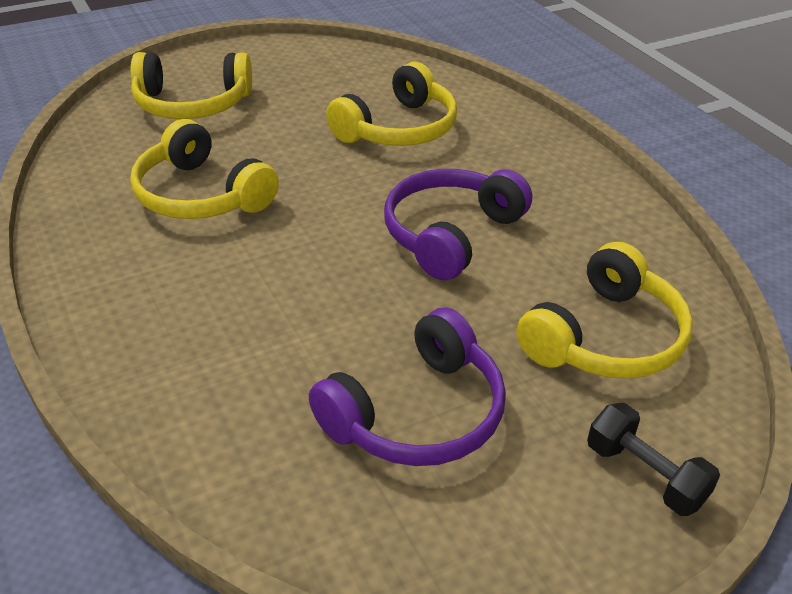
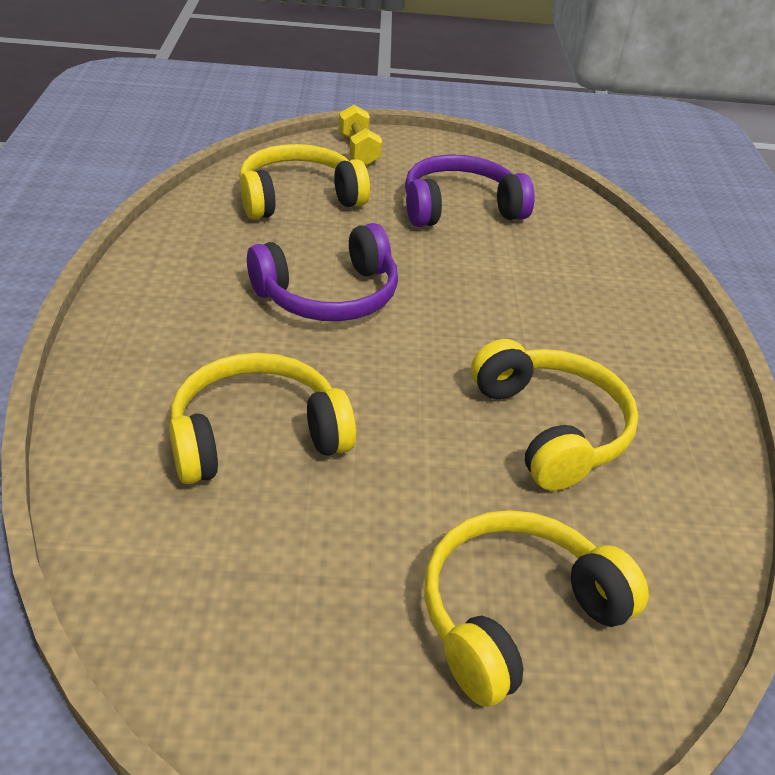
camera: 155 degrees left, 0 degrees up
yellow headphones [131,52,252,119] -> yellow headphones turned 60 degrees counterclockwise [424,510,649,707]
black dumbbell [587,403,720,516] -> yellow dumbbell [339,105,382,165]

